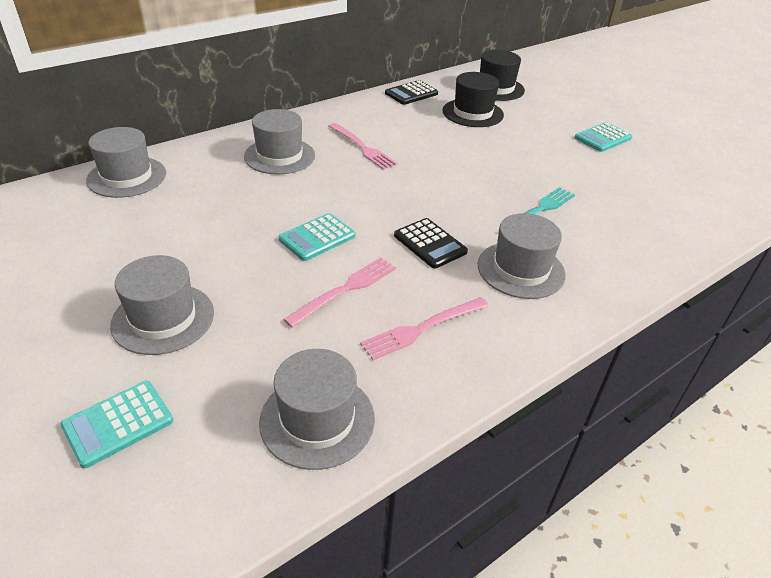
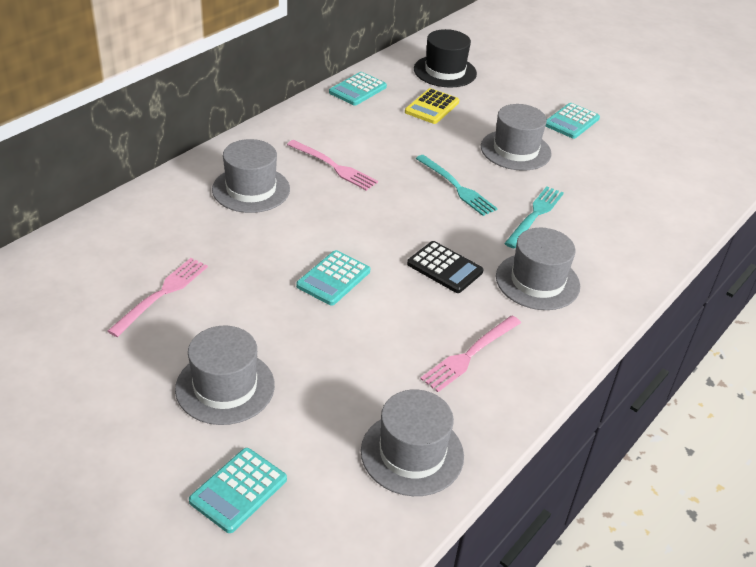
camera: 15 degrees left, 0 degrees up
grey hat [86,127,166,198] -> grey hat moved to [481,104,552,171]
pink fork [283,257,396,327] -> pink fork moved to [107,258,208,337]
black calculator [385,80,438,105] -> turquoise calculator [329,72,387,105]
black hat [443,72,504,127] -> yellow calculator [405,88,459,124]
none -> turquoise fork [416,155,498,216]

